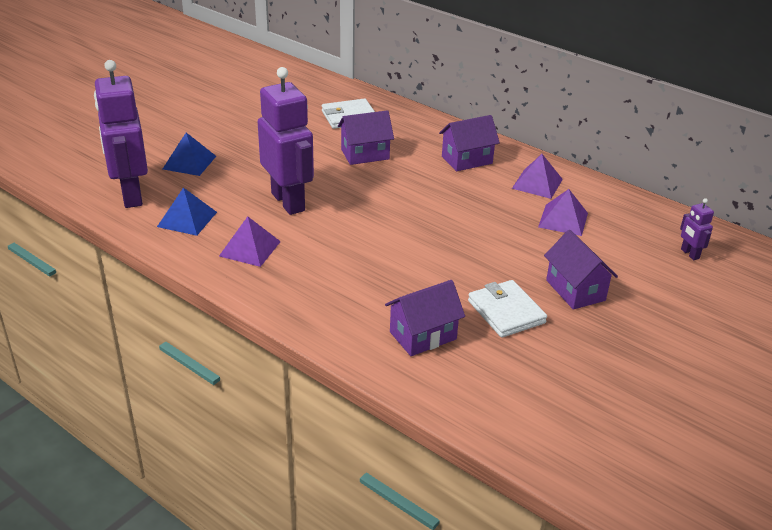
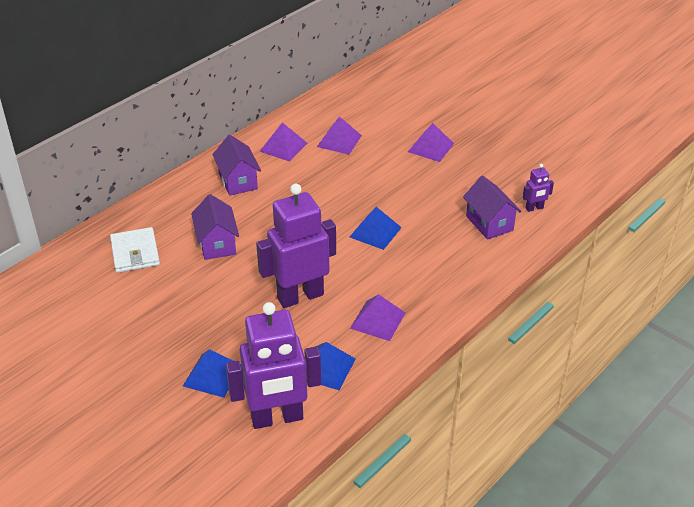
camera: 85 degrees left, 5 degrees up
white wallet [468,280,547,338] -> none
purple house [544,230,618,310] -> purple pyramid [408,123,454,162]
purple robot [680,198,714,260] -> purple robot moved to [522,164,554,212]
none -> blue pyramid [350,207,402,250]

